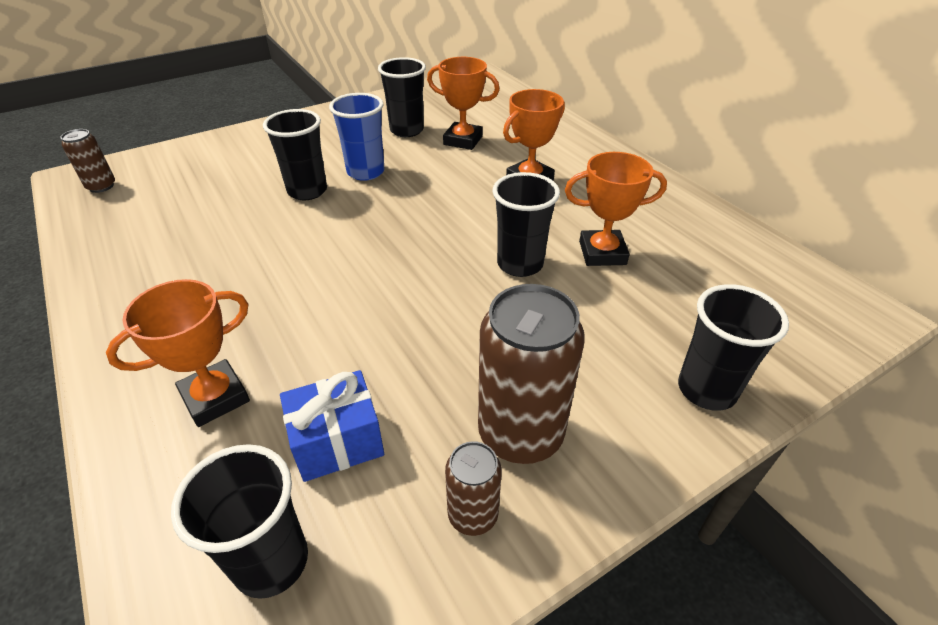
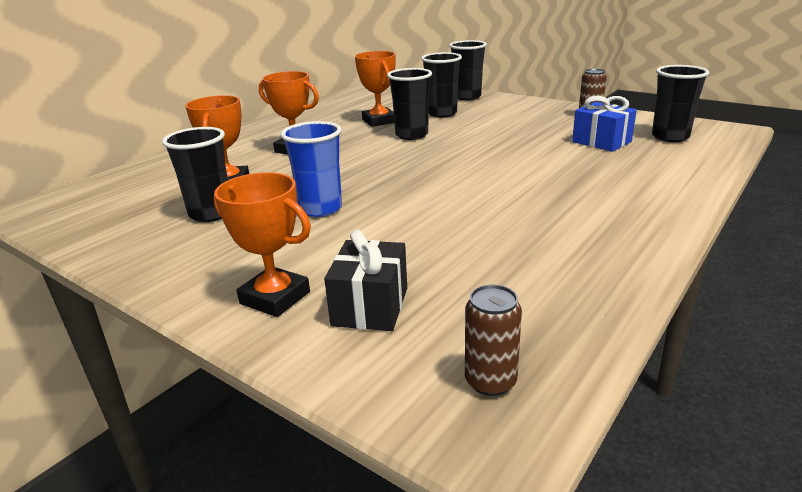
camera: 110 degrees left, 15 degrees down
orange trophy [106,279,250,427] -> orange trophy moved to [214,172,311,317]
black cup [263,109,327,200] -> black cup moved to [421,52,462,118]
brown can [478,284,585,464] -> none
none -> black gift [324,230,407,331]

